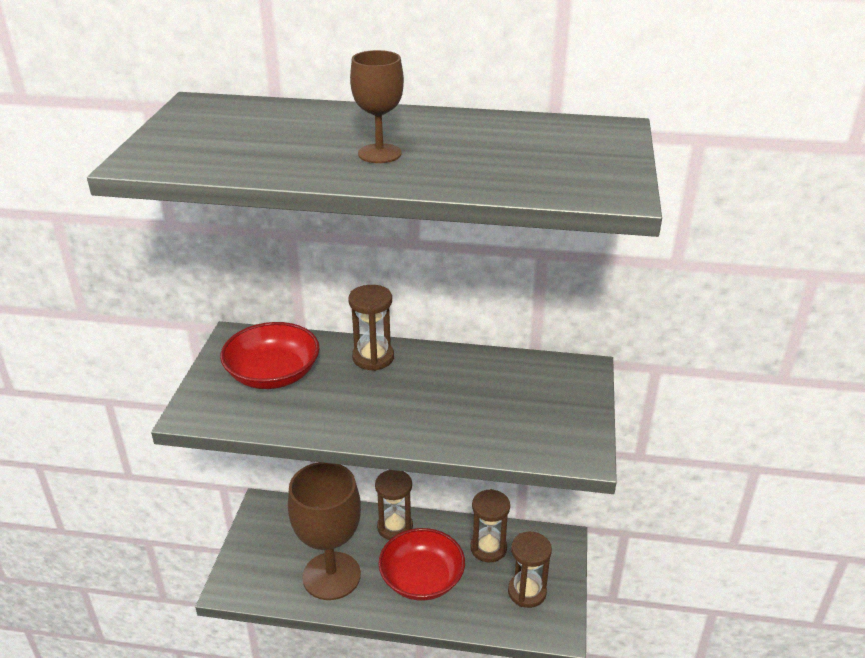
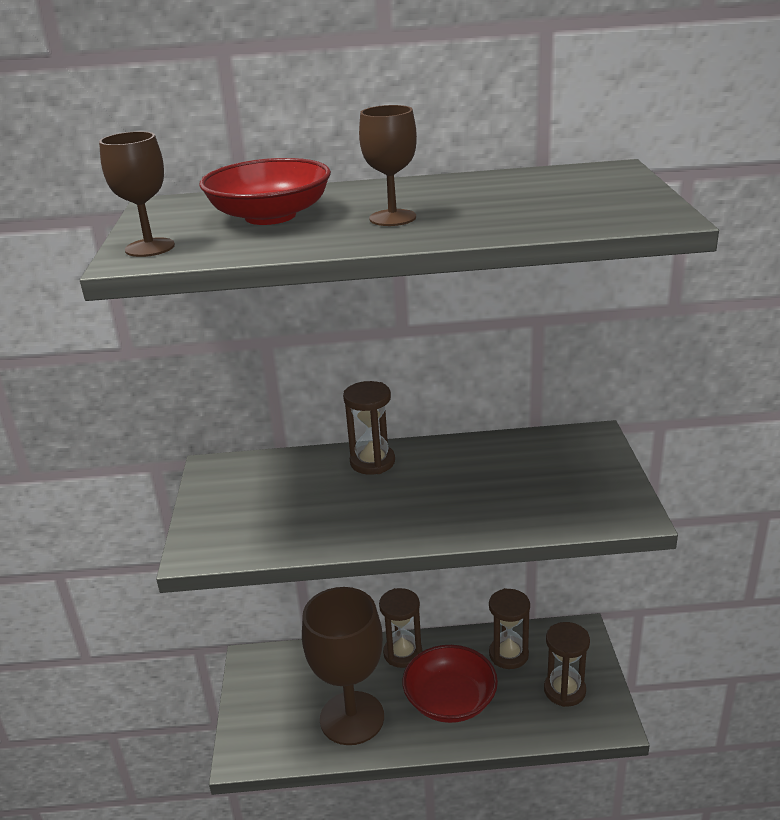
camera: 10 degrees left, 5 degrees down
red bowl [220,322,319,389] -> red bowl moved to [200,158,331,225]
none -> brown goblet [99,131,175,257]

